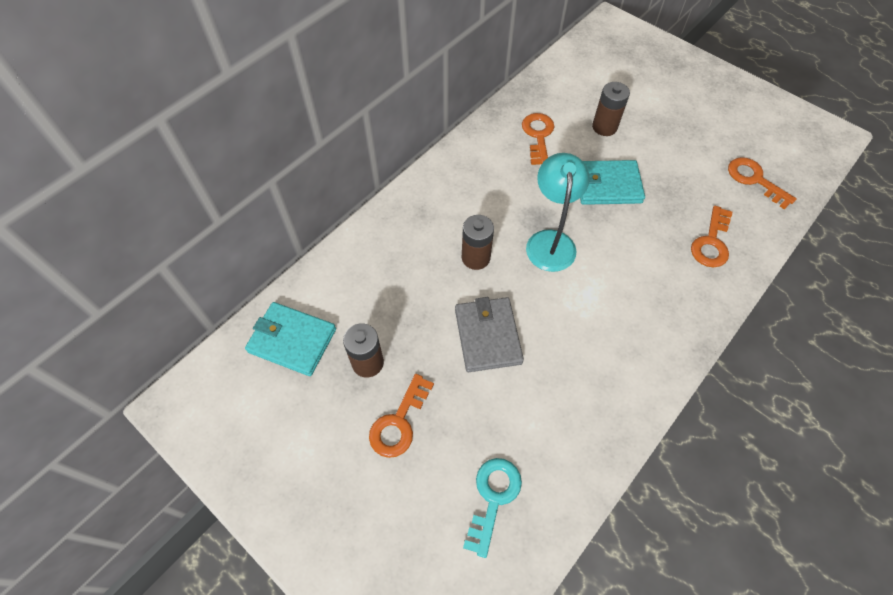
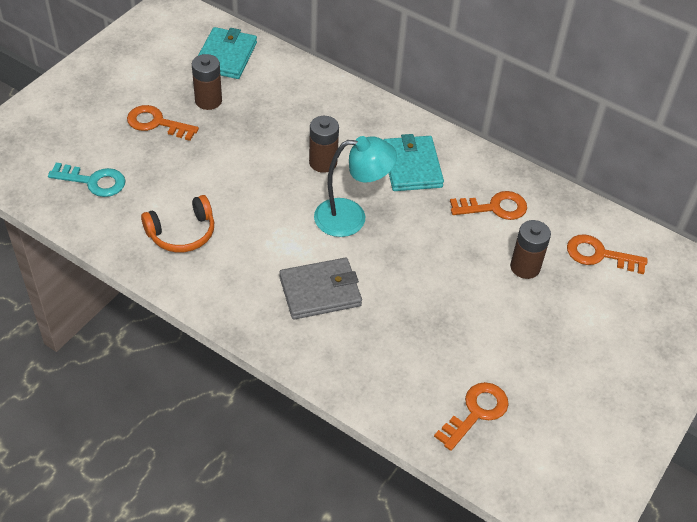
camera: 80 degrees right, 10 degrees down
grey wallet [455,297,524,372] -> grey wallet moved to [279,258,362,319]
turquoise wallet [580,160,645,205] -> turquoise wallet moved to [383,134,444,191]
orange key [691,206,732,268] -> orange key moved to [567,234,648,274]
none -> orange headphones [141,195,214,252]

